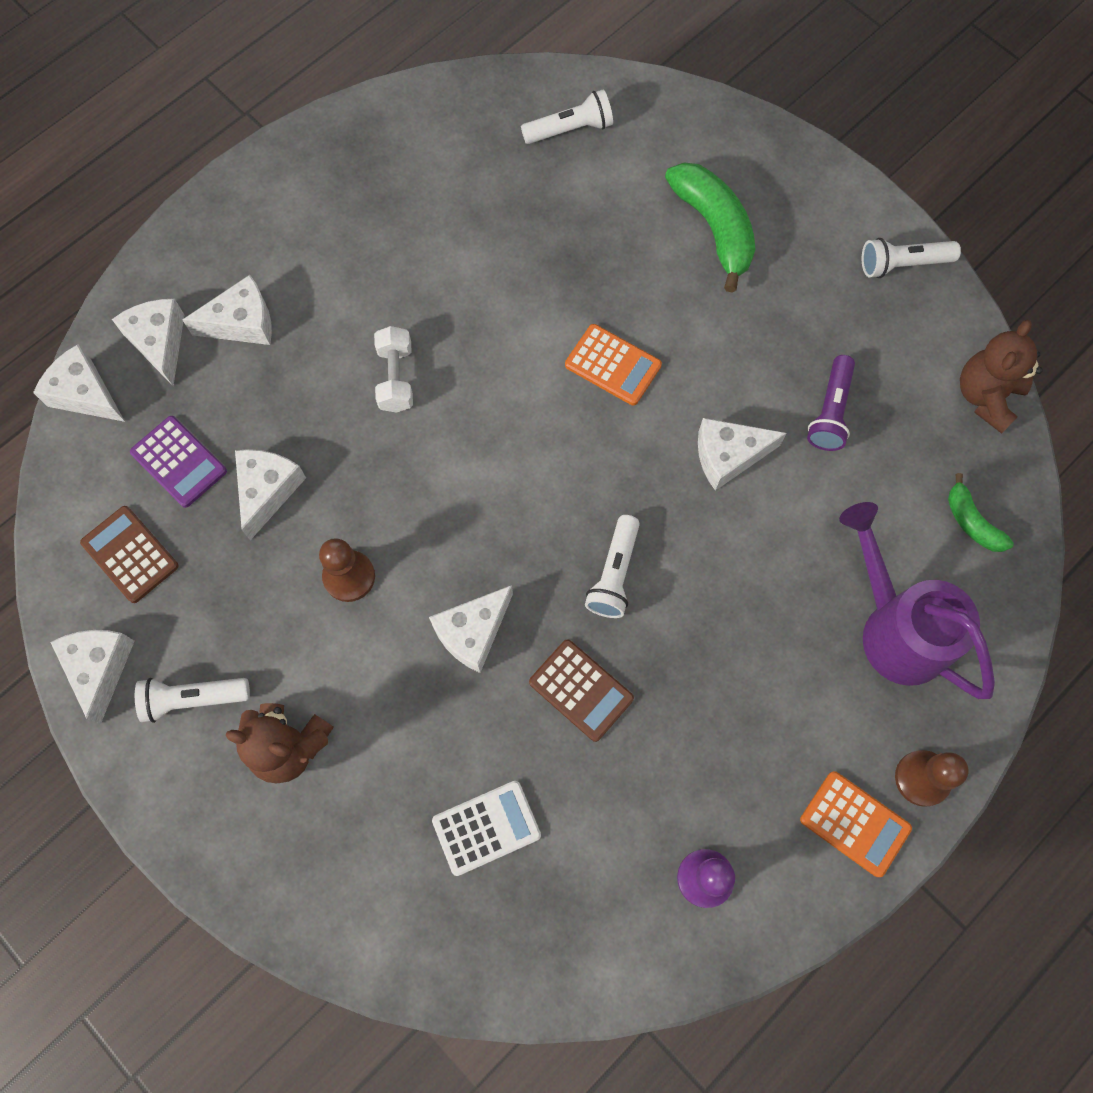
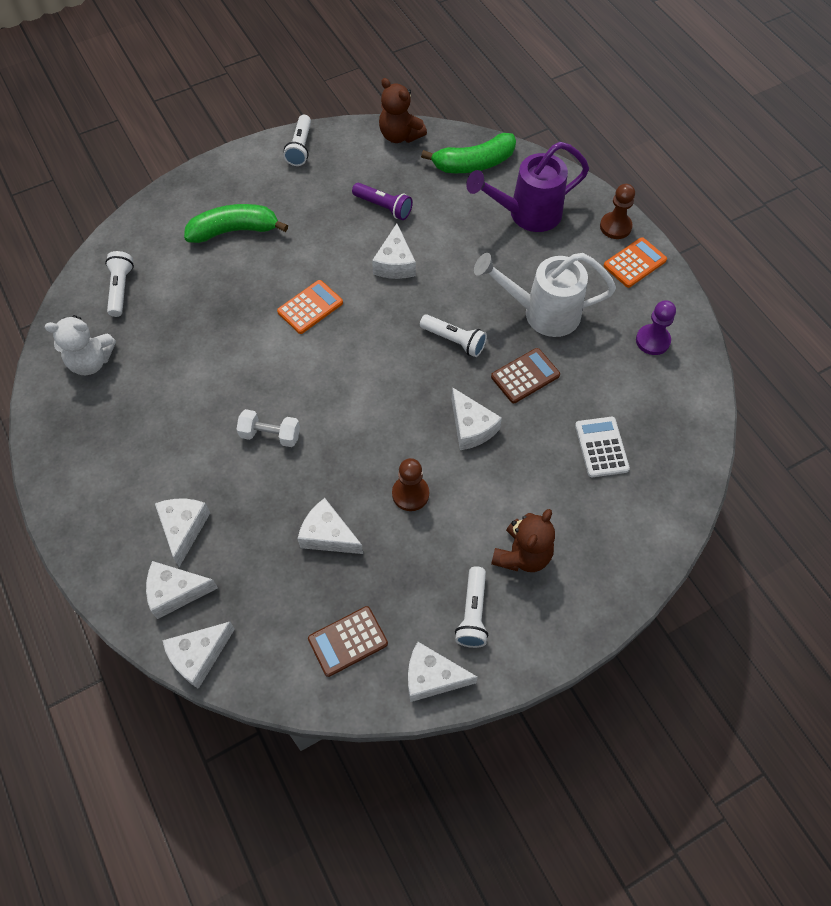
camera: 75 degrees left, 10 degrees down
purple calculator [130,416,227,508] -> none
green banana [948,473,1014,552] -> green banana [421,133,516,173], size x1.81
none -> white teddy bear [45,315,116,375]
none -> white watering can [474,253,616,337]

